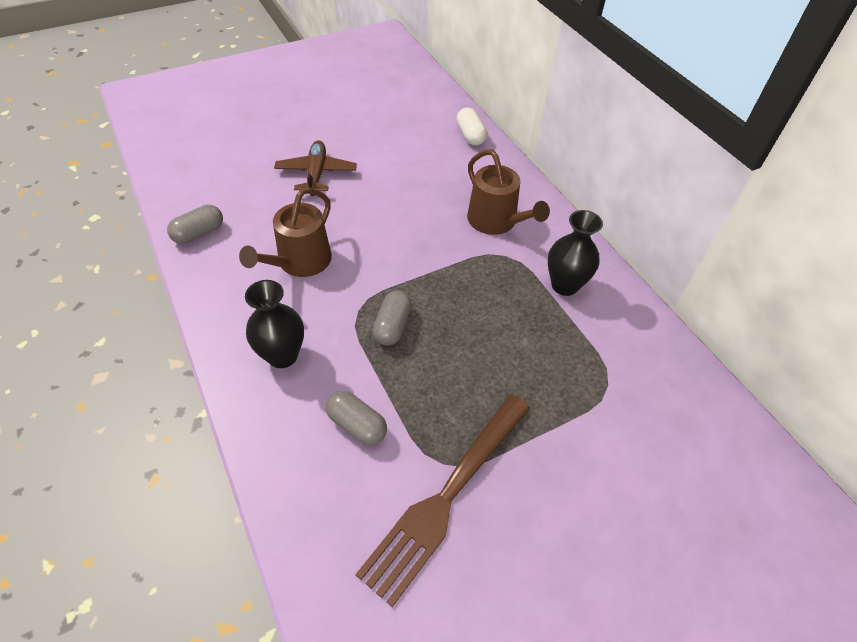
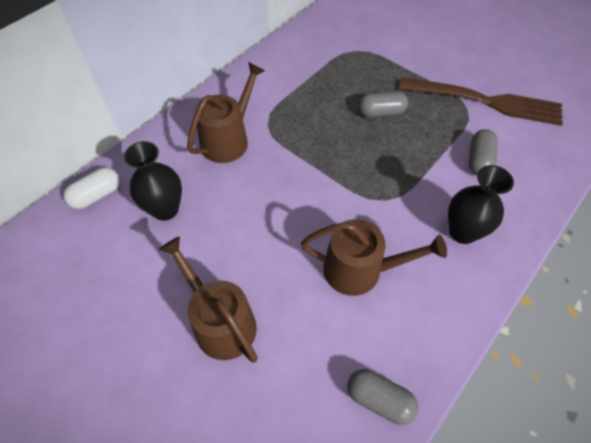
camera: 110 degrees left, 5 degrees up
brown plane [274,140,357,196] -> brown watering can [159,237,258,363]
grey capsule [373,291,412,346] -> grey capsule moved to [358,91,408,118]
black vase [548,210,603,296] -> black vase moved to [124,141,182,221]

